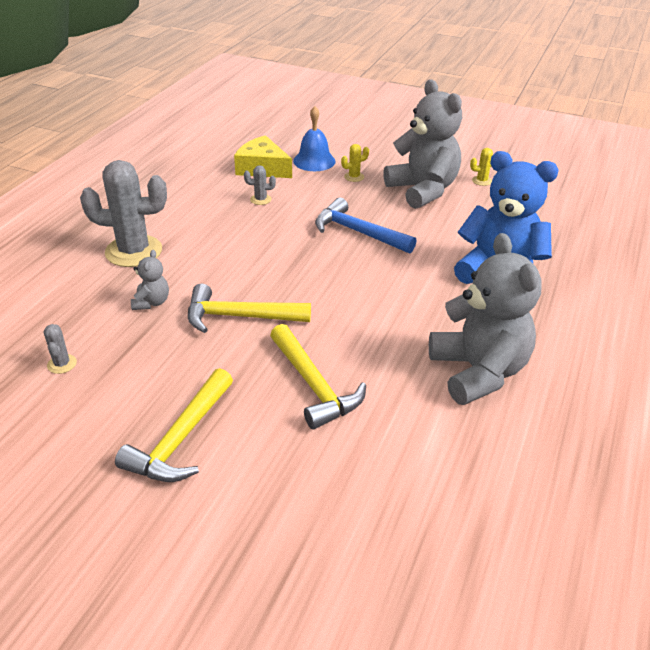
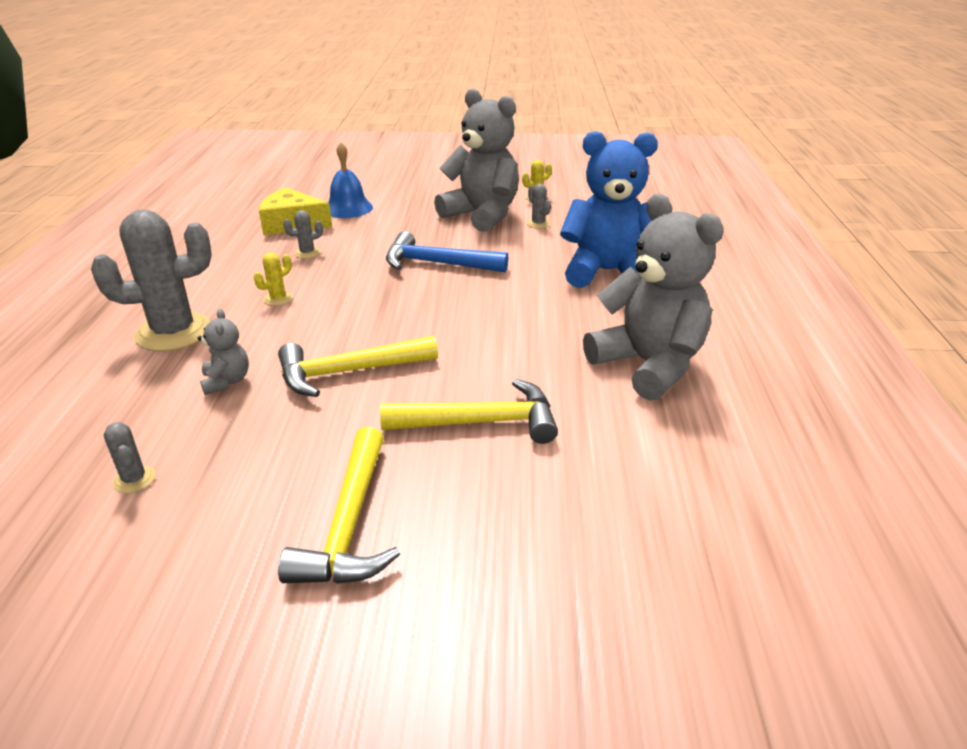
camera: 20 degrees left, 5 degrees down
yellow hammer [270,324,366,429] -> yellow hammer turned 45 degrees counterclockwise [380,379,558,444]
yellow cactus [341,144,369,182] -> yellow cactus moved to [254,253,293,306]
none -> grey cactus [527,184,551,229]

